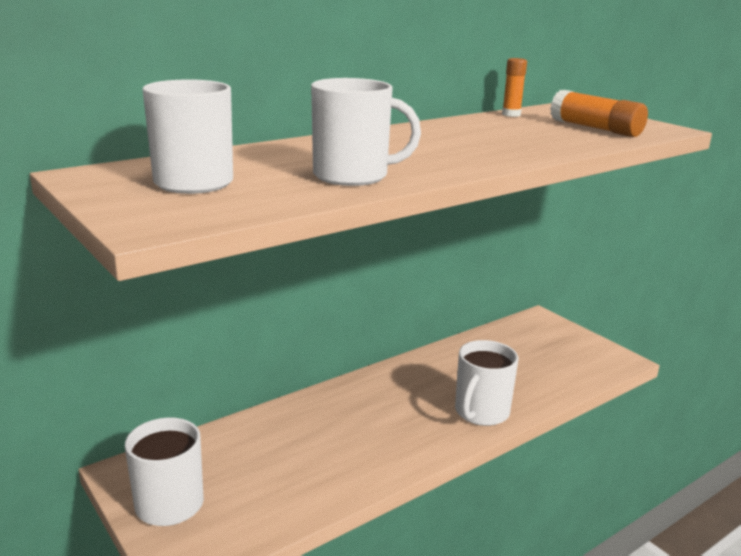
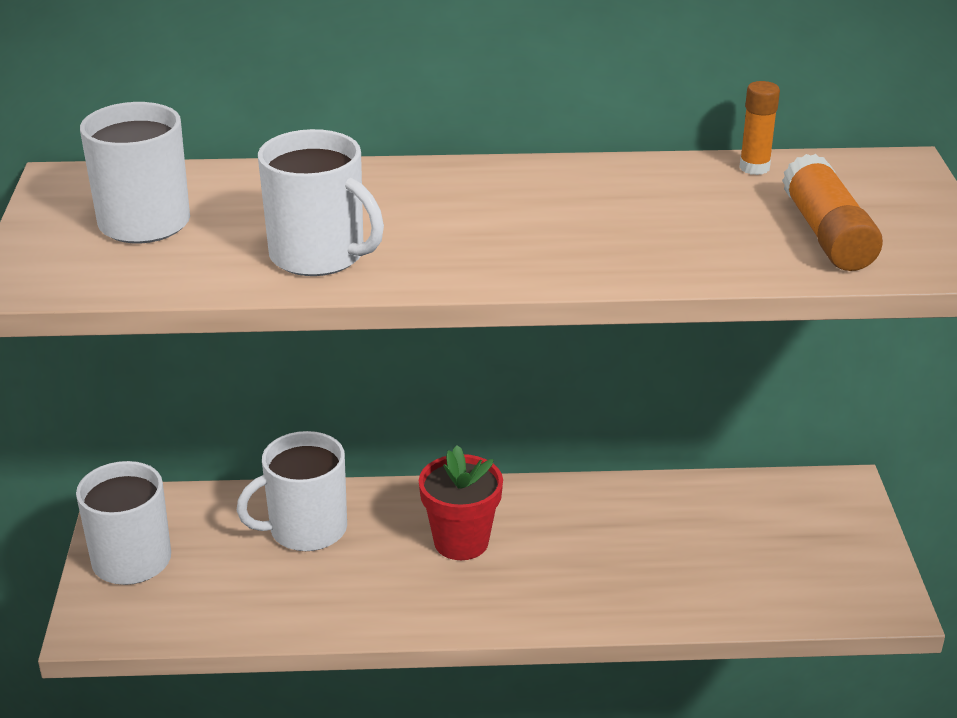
camera: 35 degrees right, 10 degrees up
white mug [455,340,518,426] -> white mug moved to [236,431,347,551]
none -> red flower pot [419,445,503,560]

